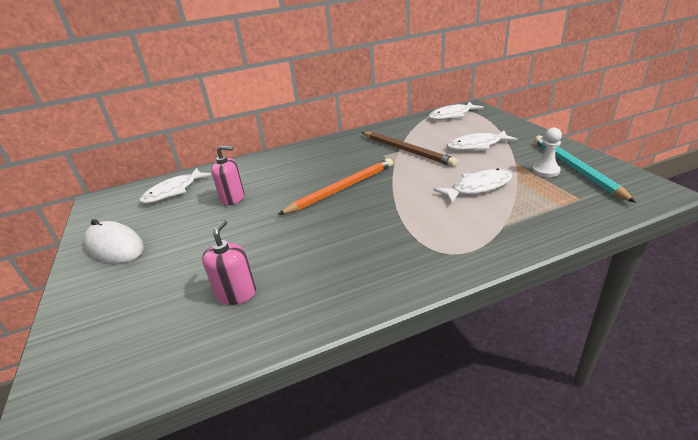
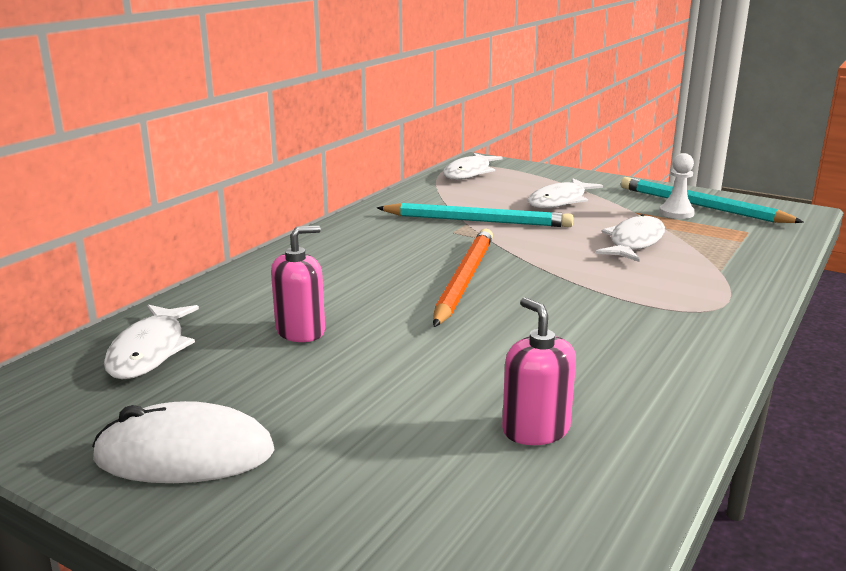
camera: 40 degrees left, 10 degrees down
brown pencil [362,132,458,167] -> turquoise pencil [377,203,574,227]

